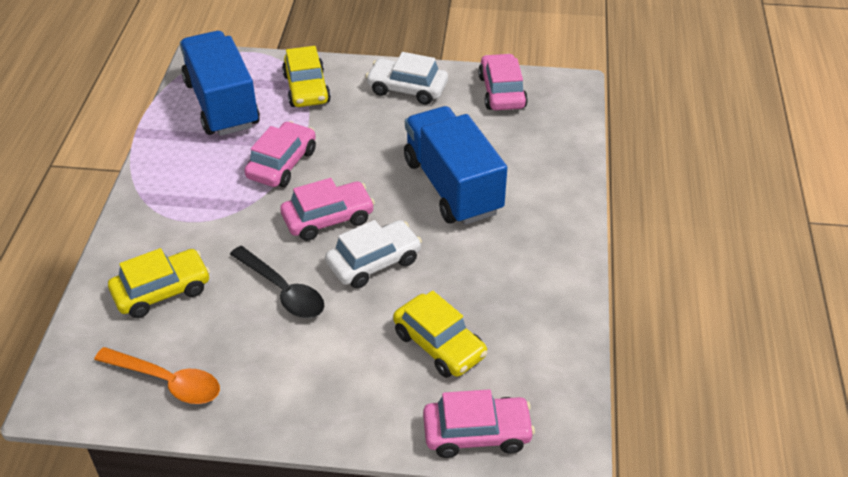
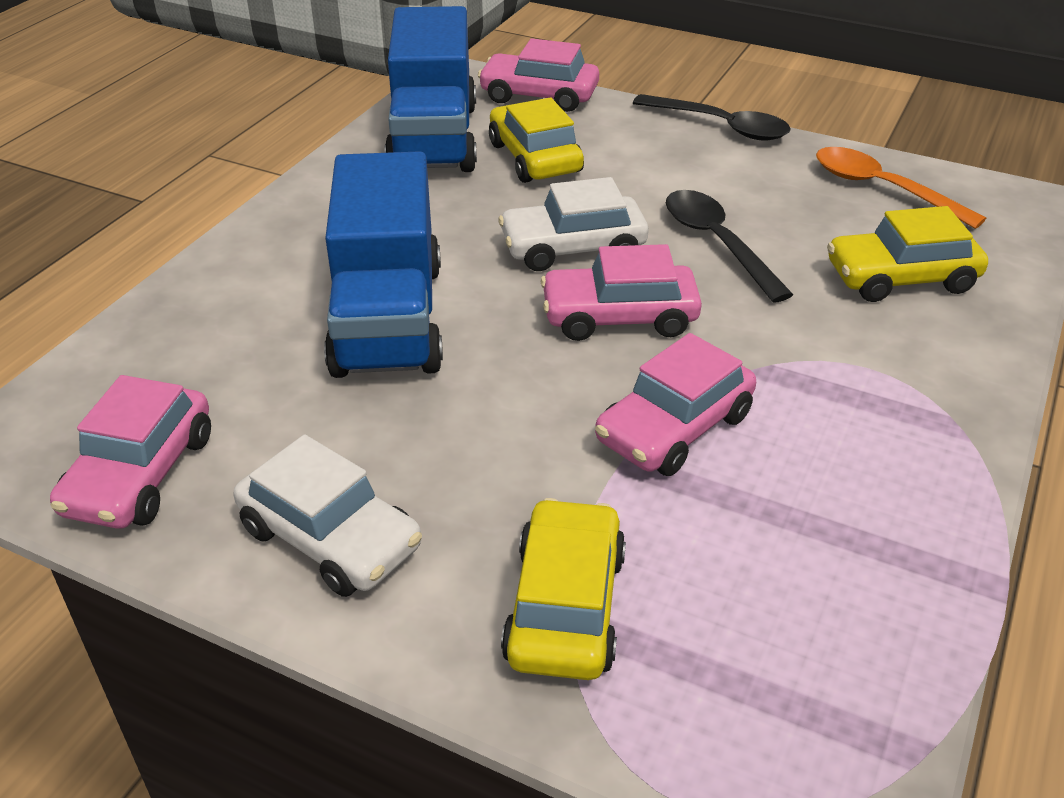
camera: 160 degrees left, 5 degrees down
blue truck [180,31,260,136] -> blue truck moved to [385,6,477,172]
none -> black spoon [633,94,791,141]

